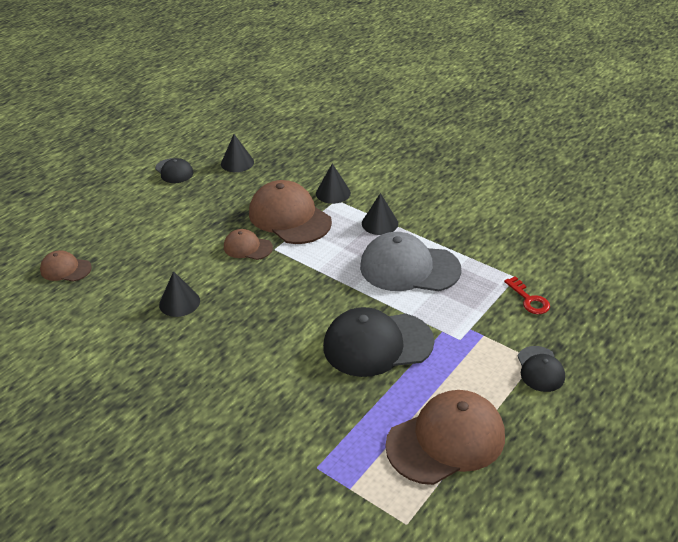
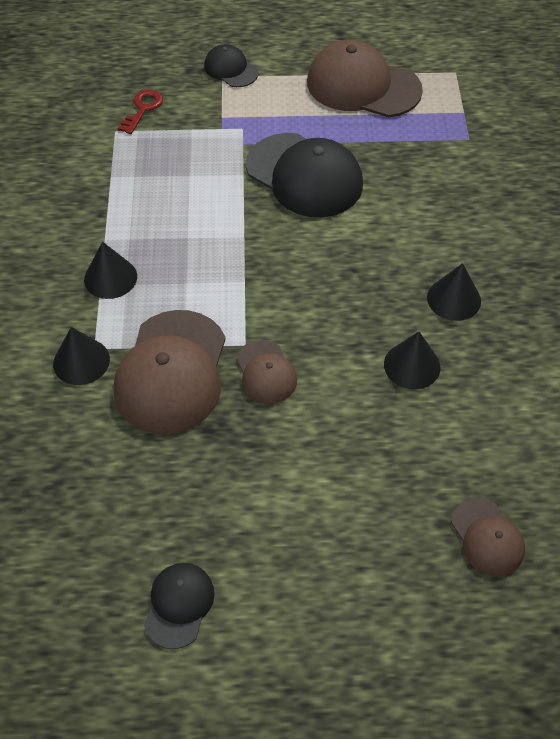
camera: 130 degrees left, 15 degrees up
black cone [221,134,254,172] -> black cone moved to [427,263,481,321]
grey cap [360,232,461,291] -> none
black cap [518,346,565,392] -> black cap turned 90 degrees counterclockwise [204,44,259,87]

